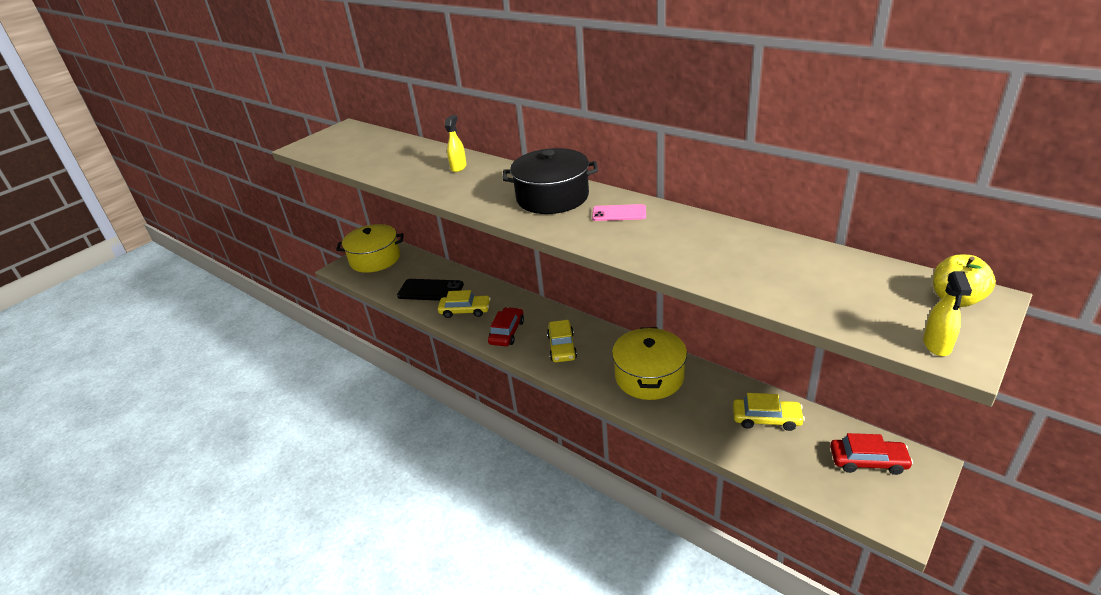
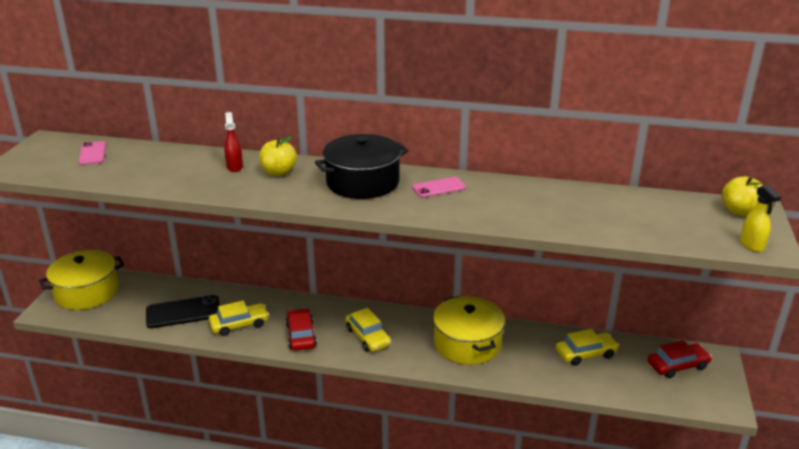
camera: 30 degrees left, 5 degrees down
yellow spray bottle [445,115,467,172] -> red spray bottle [224,112,243,172]
none -> pink phone [78,141,106,165]
none -> yellow apple [259,136,297,176]

